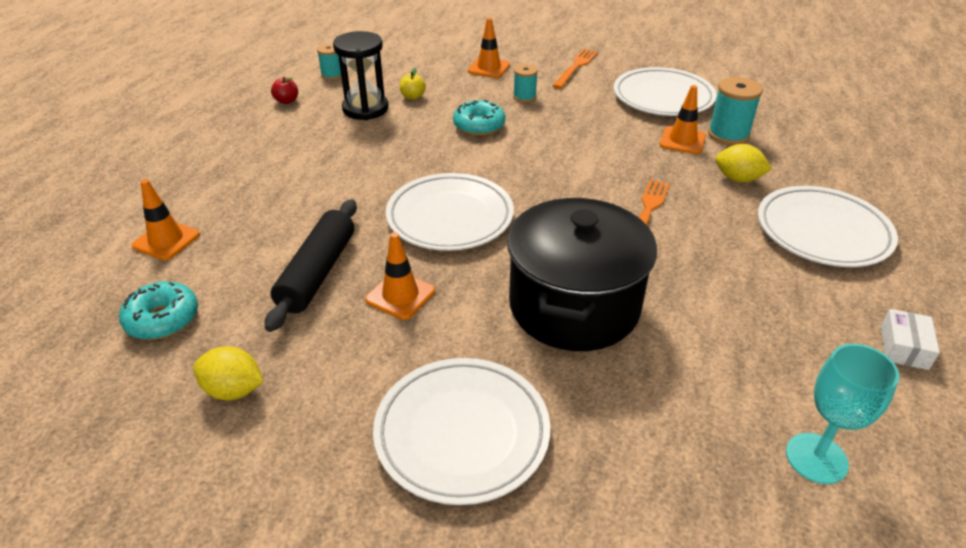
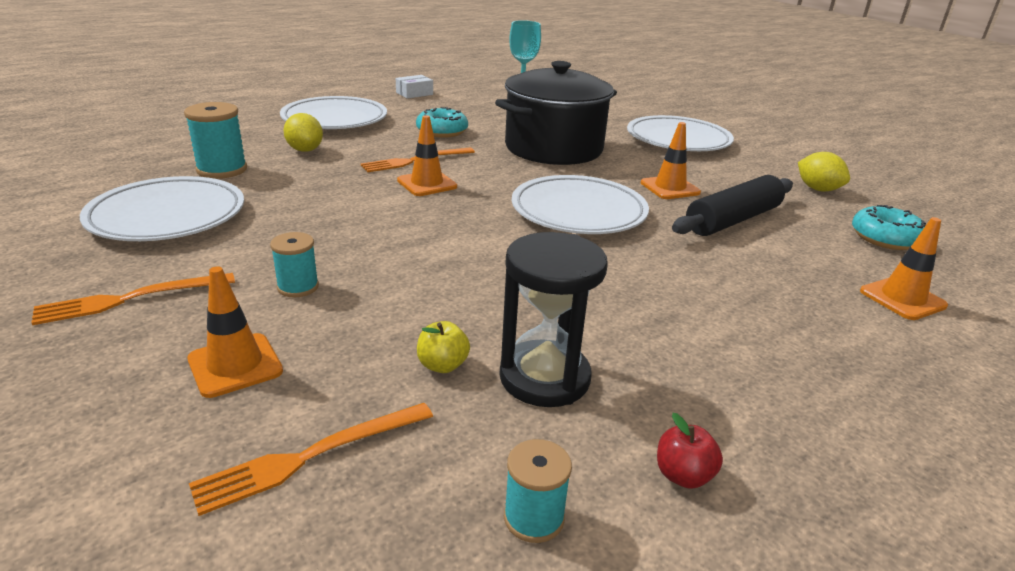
camera: 145 degrees left, 10 degrees down
turquoise donut [453,100,505,136] -> turquoise donut moved to [416,107,468,138]
orange traffic cone [660,85,706,154] -> orange traffic cone moved to [397,115,457,196]
none -> orange fork [189,403,433,516]

